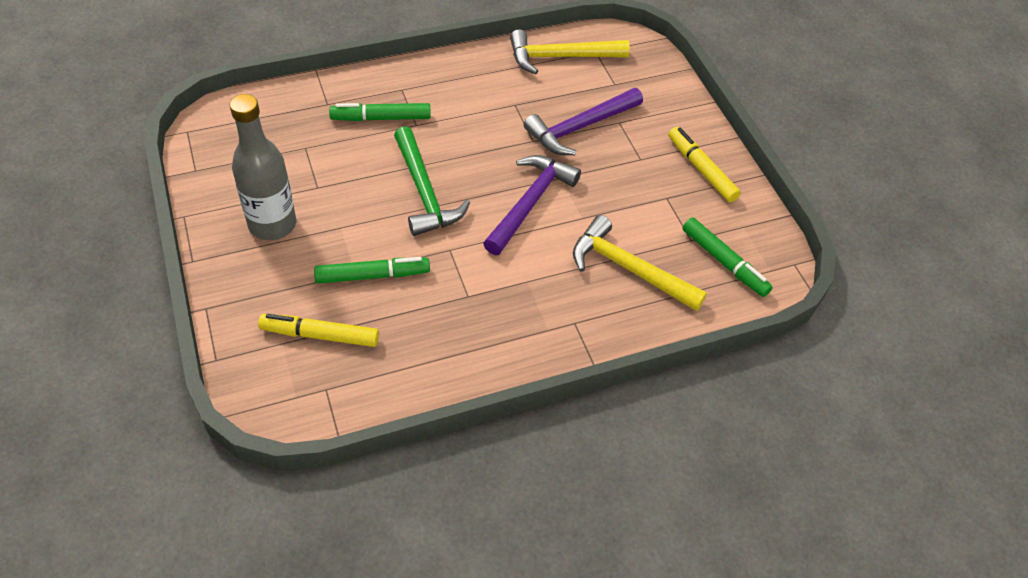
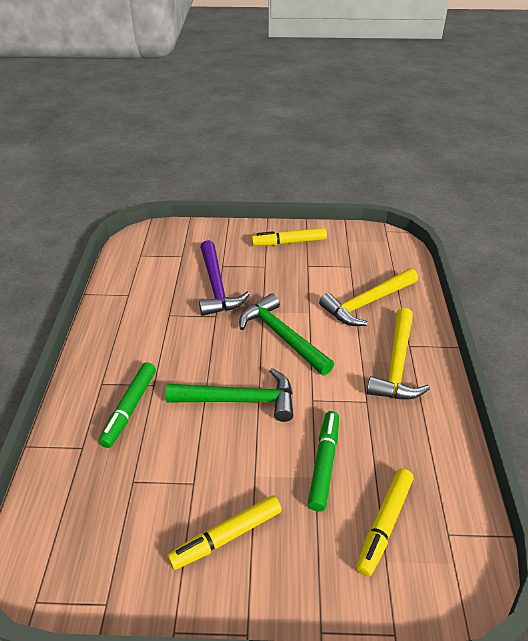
camera: 65 degrees left, 10 degrees down
grey bottle [230,94,296,240] -> yellow marker [167,495,282,570]
purple hammer [483,155,581,255] -> green hammer [239,293,334,375]
yellow hammer [510,29,630,74] -> yellow hammer moved to [367,308,430,399]
green marker [682,217,773,297] -> none

